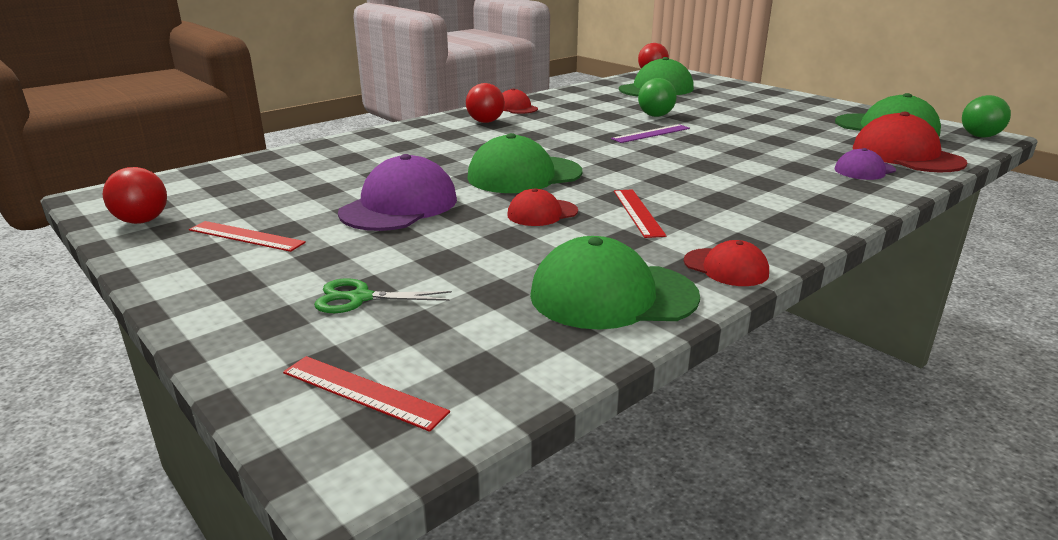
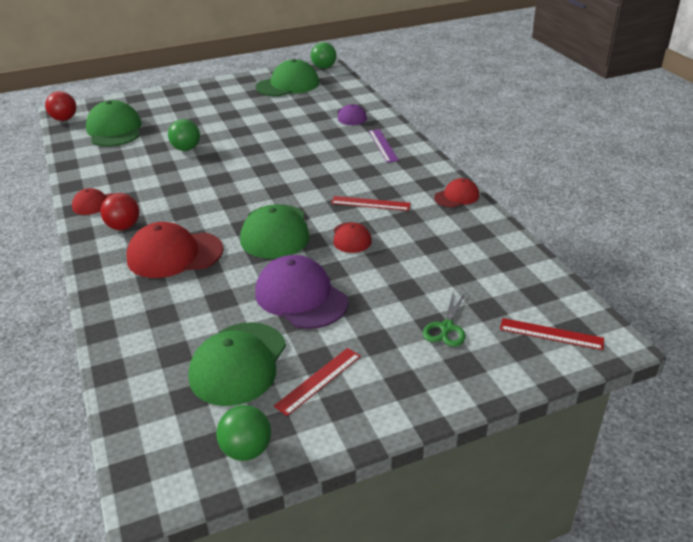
camera: 70 degrees left, 10 degrees up
red ball [103,167,167,224] -> green ball [216,405,271,461]
red ruler [283,356,450,432] -> red ruler turned 60 degrees clockwise [500,318,604,350]
green cap [530,236,700,329] -> green cap moved to [189,322,286,406]
purple ruler [611,124,690,143] -> purple ruler moved to [369,129,399,163]
red cap [853,112,967,172] -> red cap moved to [126,222,224,278]

